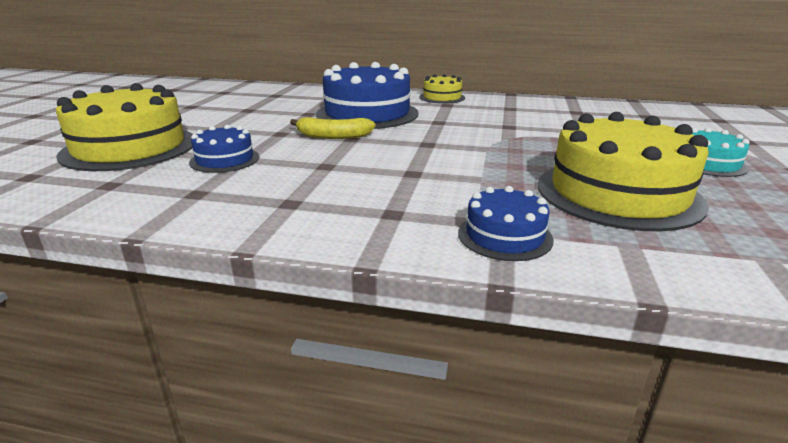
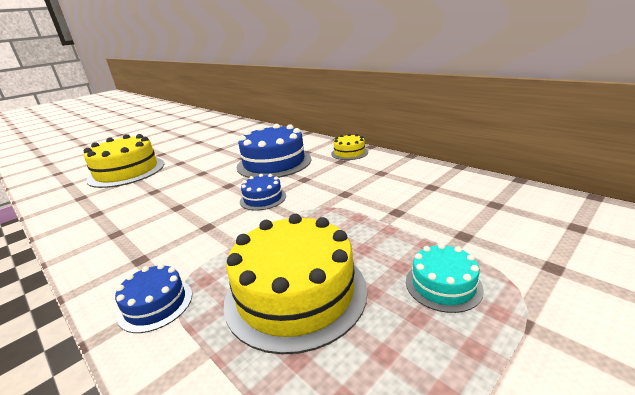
camera: 35 degrees right, 0 degrees up
blue cake [189,125,259,173] -> blue cake moved to [240,174,286,211]
yellow banana [290,117,376,139] -> none

